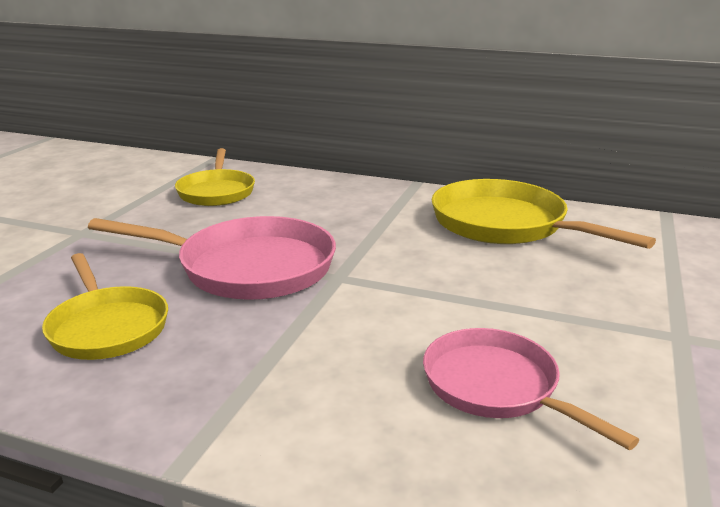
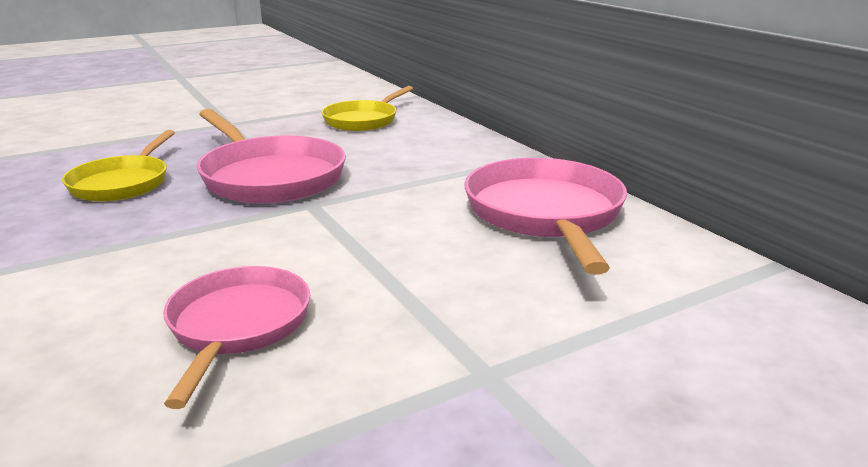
camera: 40 degrees right, 0 degrees up
yellow pan [431,179,656,249] -> pink pan [465,158,627,275]

